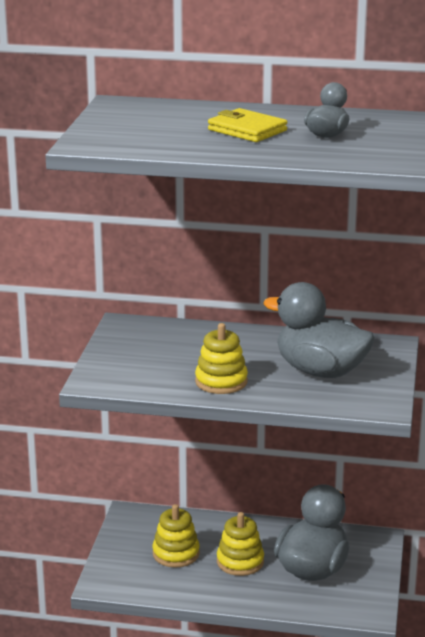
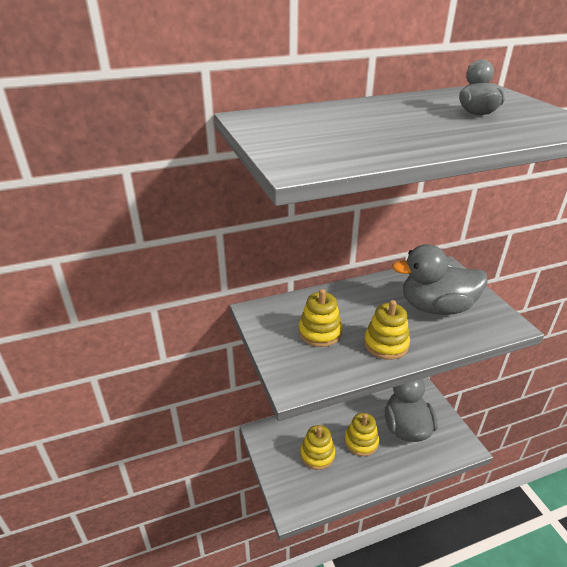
camera: 30 degrees left, 10 degrees up
yellow wallet [208,108,287,142] -> none
none -> yellow stacking toy [299,289,342,347]

